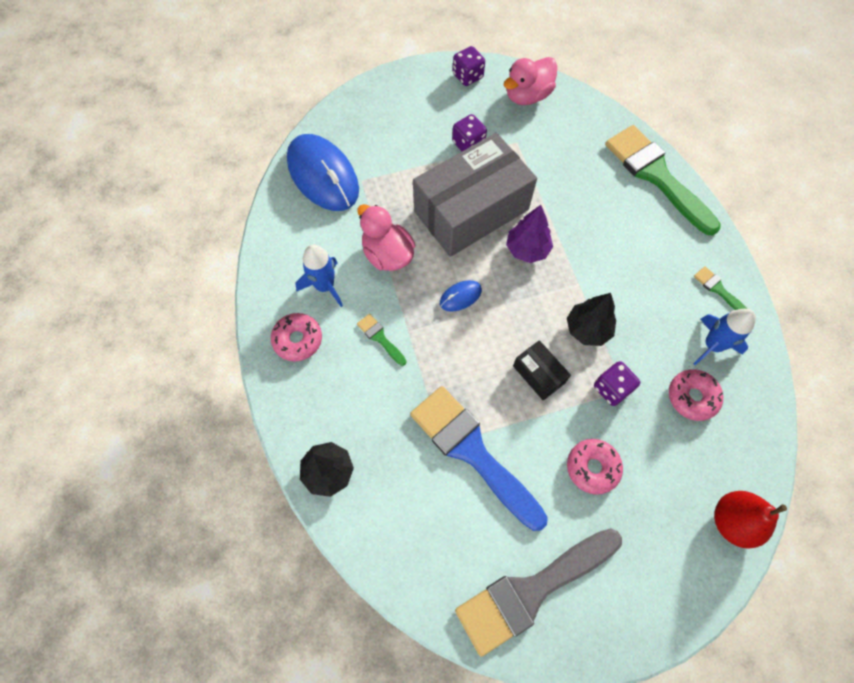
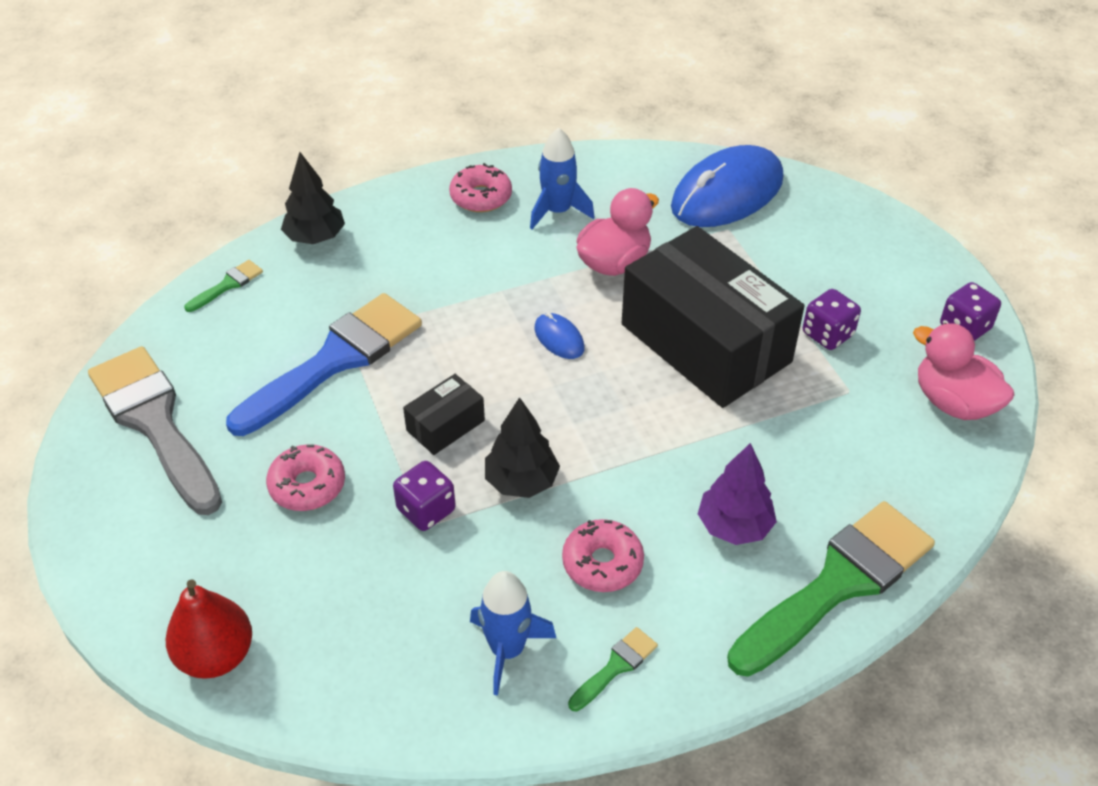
camera: 85 degrees right, 20 degrees down
green brush [357,314,407,366] -> green brush moved to [184,260,263,312]
grey box [413,133,537,257] -> black box [622,226,805,408]
purple tree [506,205,553,263] -> purple tree moved to [698,443,777,545]
pink donut [669,369,723,421] -> pink donut moved to [562,519,644,592]

